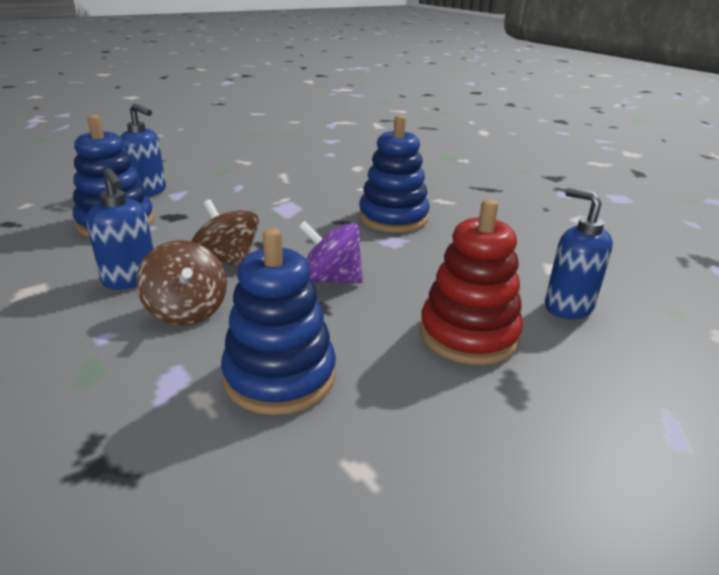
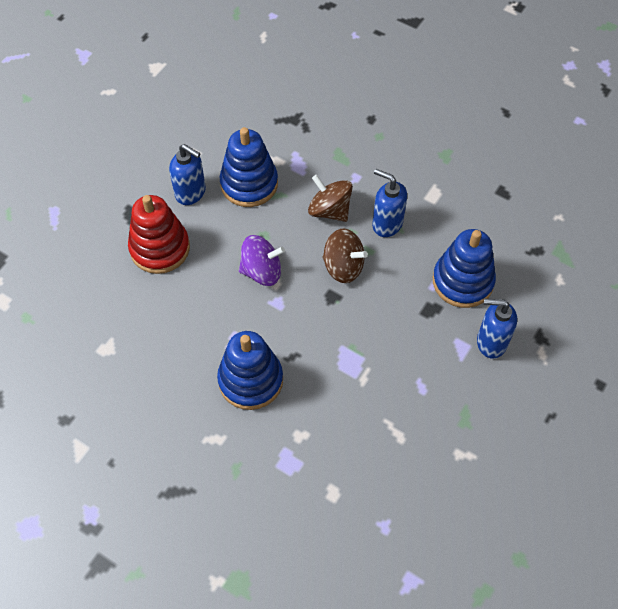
camera: 160 degrees right, 30 degrees up
blue soap dispenser [545,188,613,319] -> blue soap dispenser moved to [169,144,206,205]

